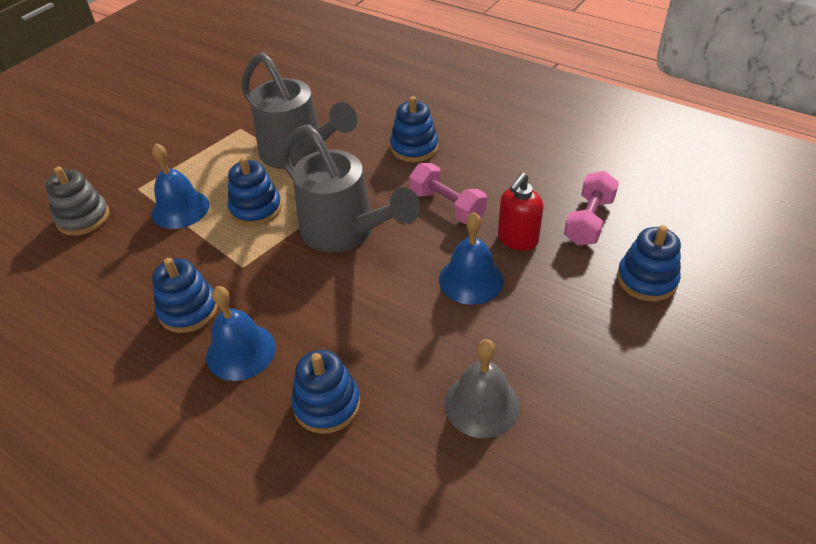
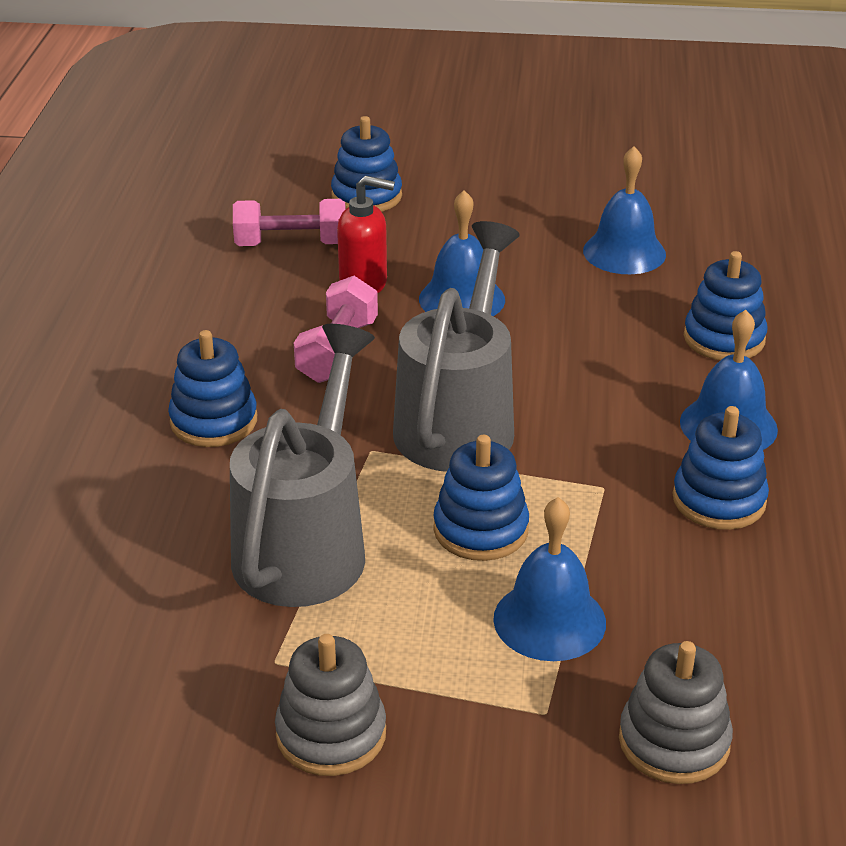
camera: 120 degrees left, 10 degrees down
grey bell [444,339,520,438] -> blue bell [583,146,666,274]
none -> grey stacking toy [275,634,386,776]

